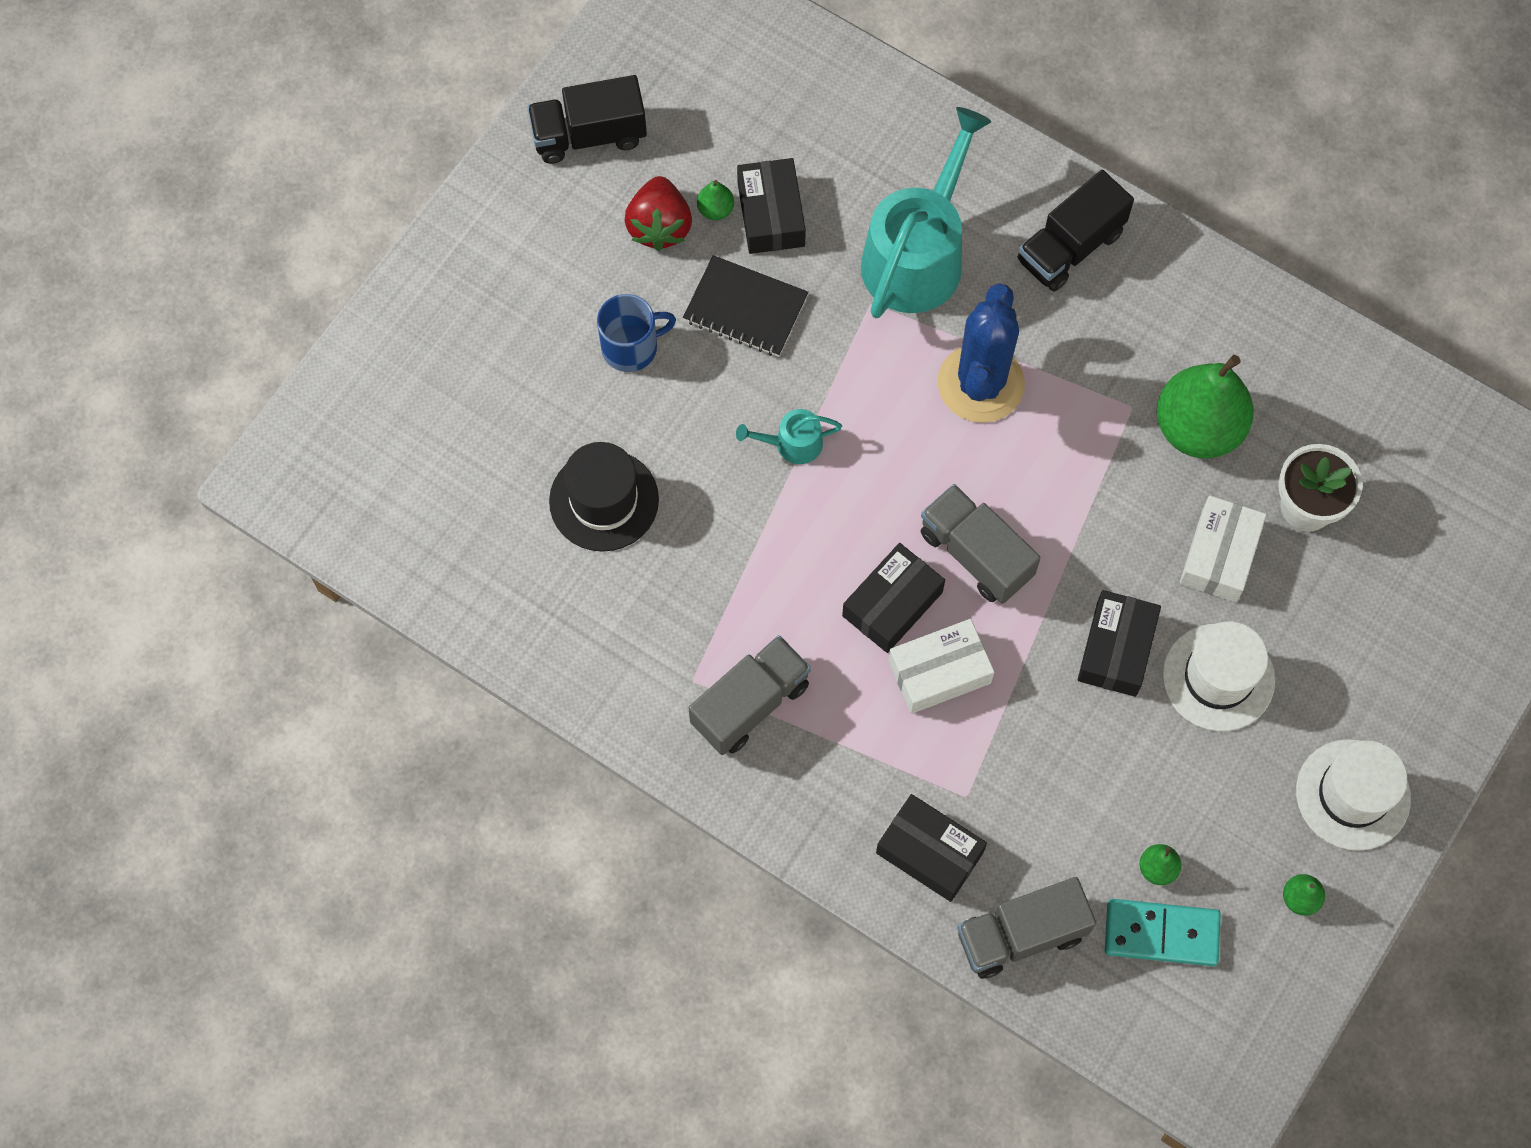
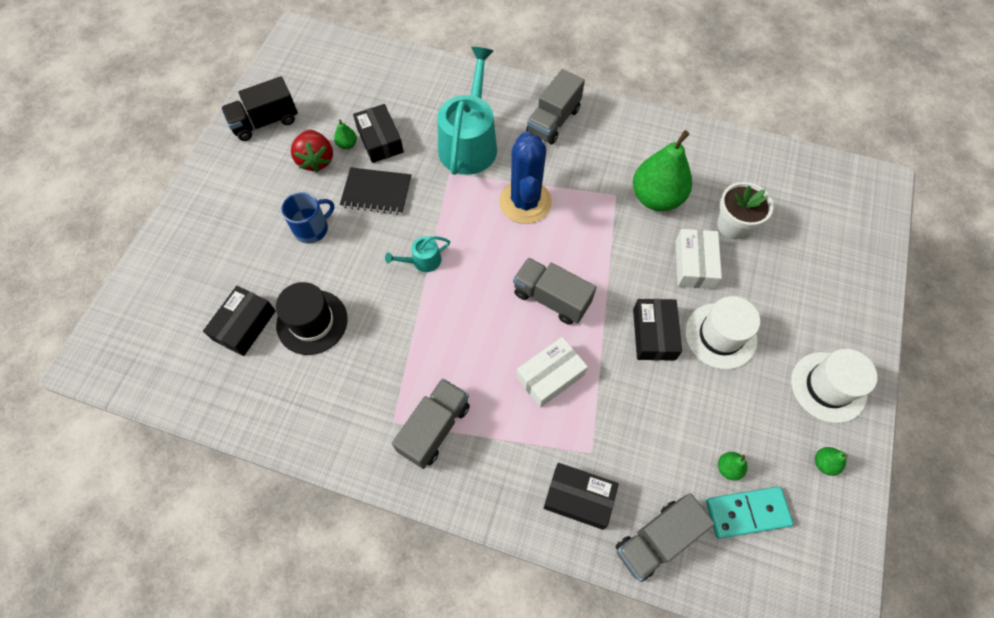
camera: 15 degrees left, 5 degrees down
black box [842,543,945,653] -> black box moved to [203,286,276,356]
black truck [1018,170,1134,292] -> grey truck [526,69,585,144]

